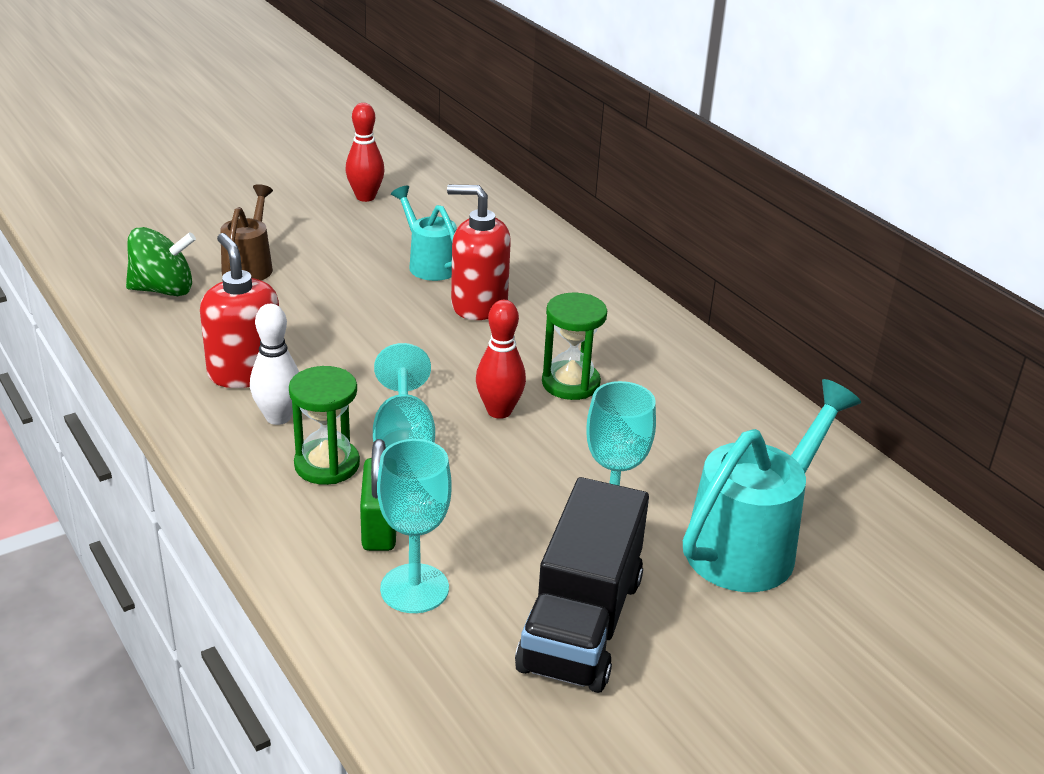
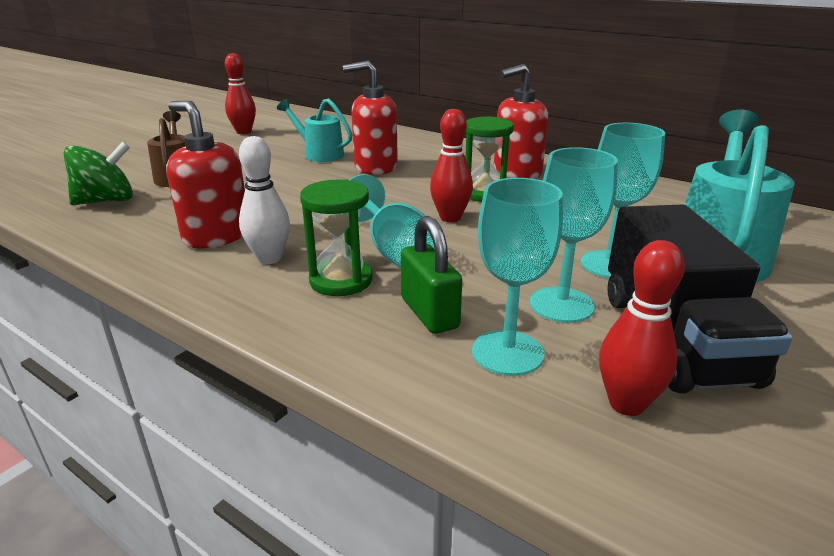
camera: 20 degrees left, 5 degrees down
none -> red soap dispenser [494,64,548,179]
none -> turquoise goblet [530,147,618,323]
none -> red bowling pin [599,240,685,416]

